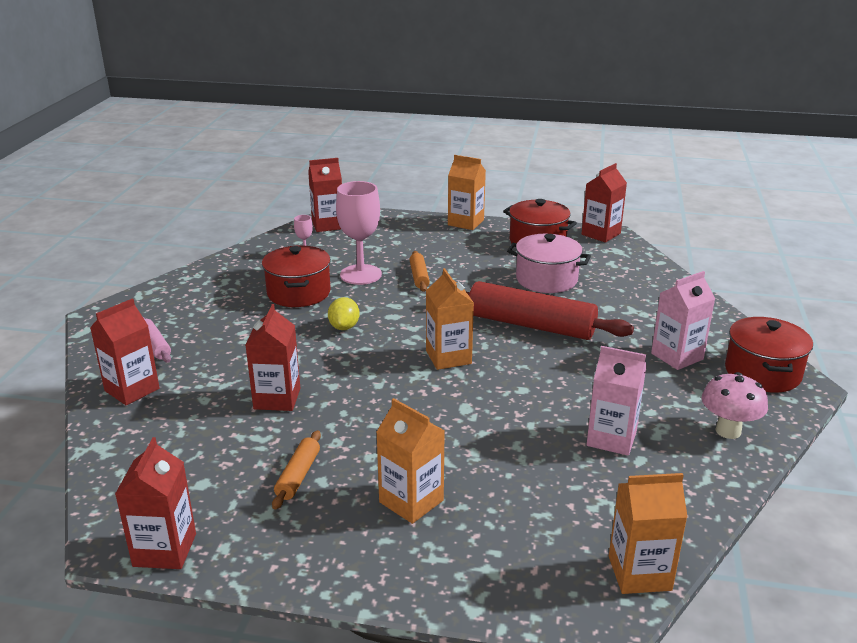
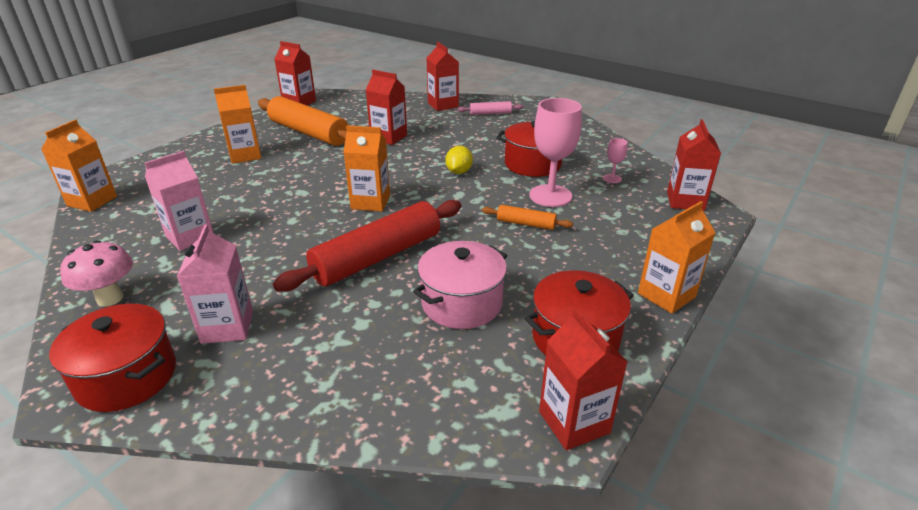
camera: 115 degrees right, 5 degrees up
orange rolling pin [272,430,321,510] -> orange rolling pin [258,96,349,146], size x2.17
yellow lemon [328,297,360,330] -> yellow lemon turned 75 degrees clockwise [445,146,473,174]

